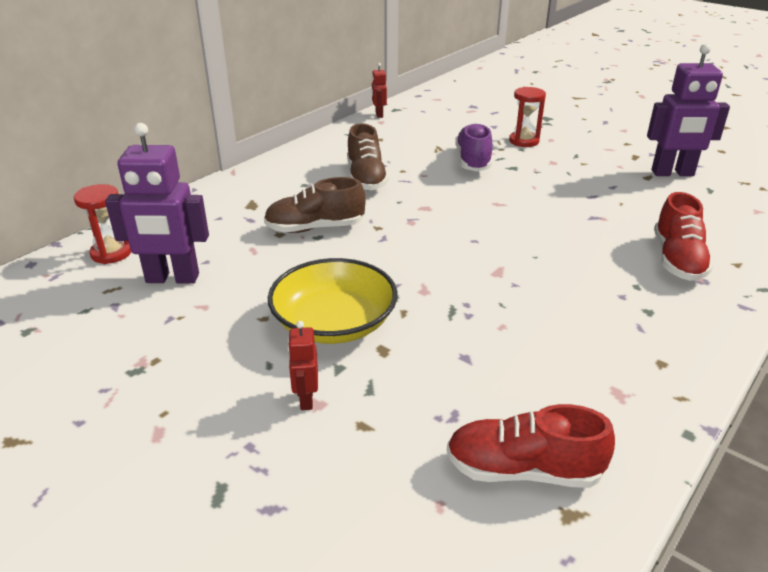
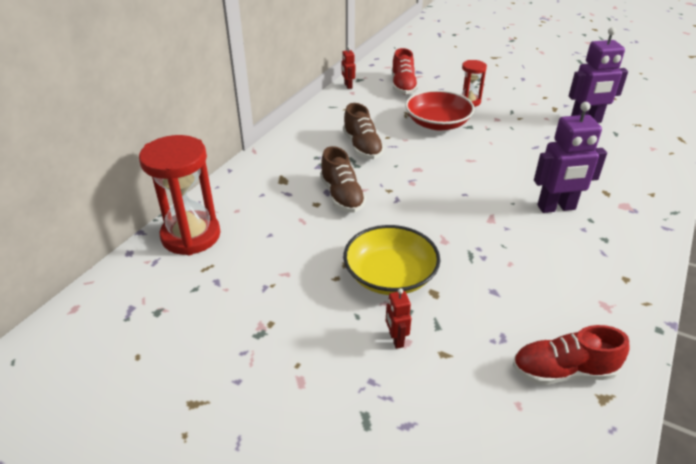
camera: 10 degrees left, 5 degrees up
red hourglass [74,184,131,264] -> red hourglass [139,135,221,255], size x1.85
purple robot [105,123,209,284] -> purple robot moved to [534,102,607,213]
brown shoe [264,177,366,233] -> brown shoe turned 90 degrees counterclockwise [320,146,366,213]
purple shoe [455,123,492,172] -> red bowl [405,90,475,130]
red shoe [654,192,713,281] -> red shoe moved to [392,48,418,94]

